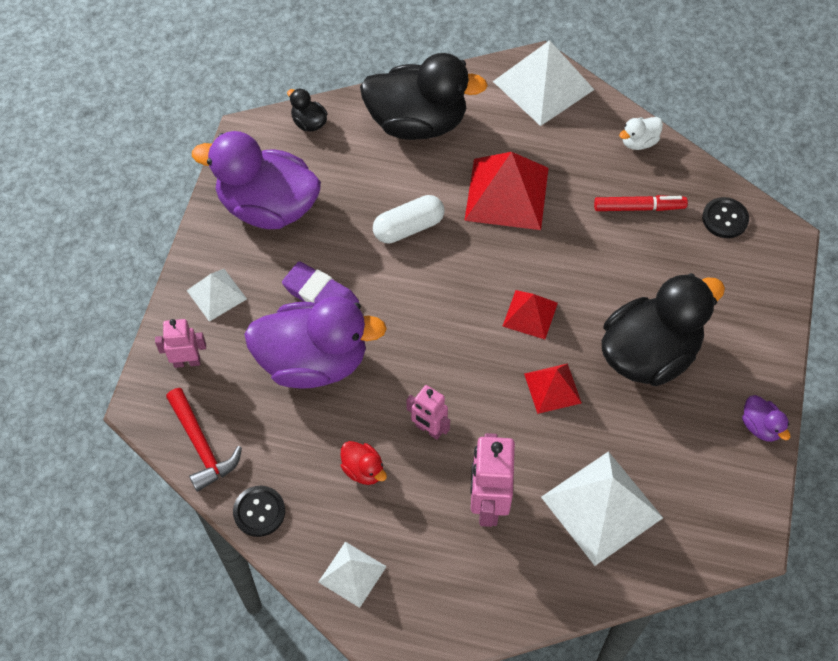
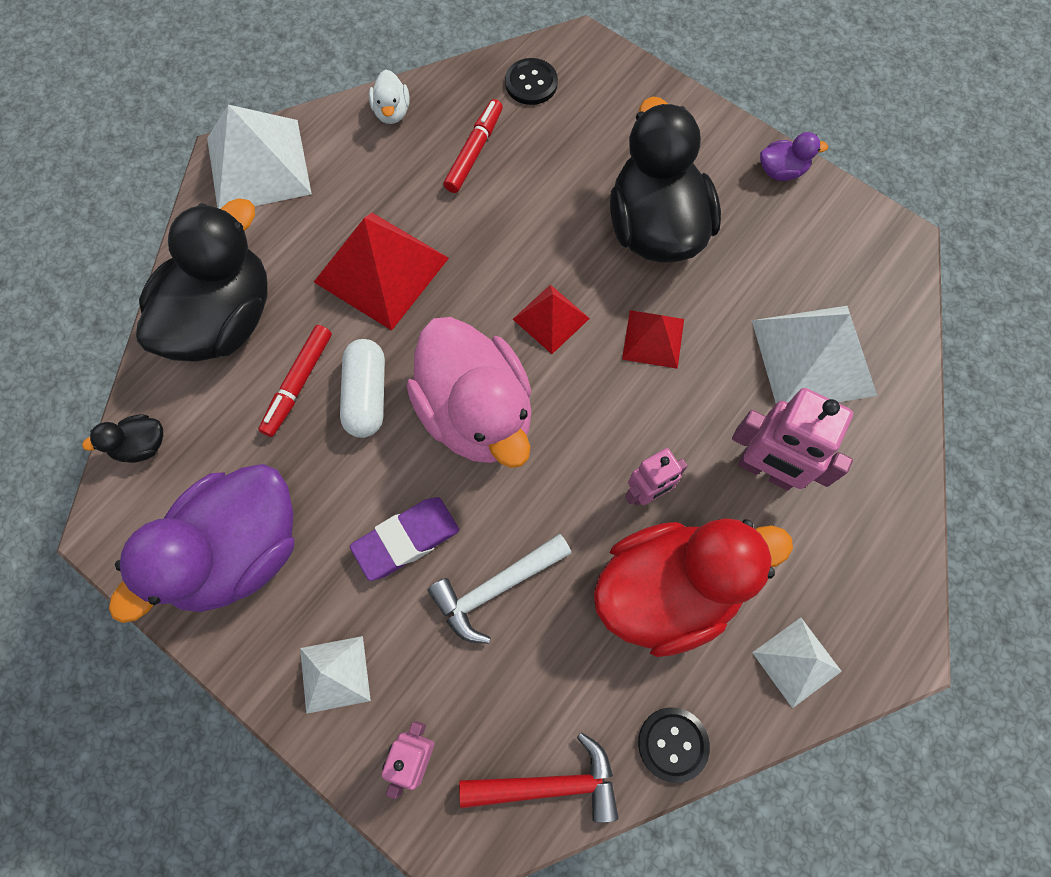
camera: 65 degrees left, 10 degrees up
purple duck [244,296,387,389] -> white hammer [427,534,572,644]
red duck [340,441,387,485] -> red duck [594,518,793,657], size x2.42
none -> red marker [258,325,332,437]
none -> pink duck [406,317,532,468]

